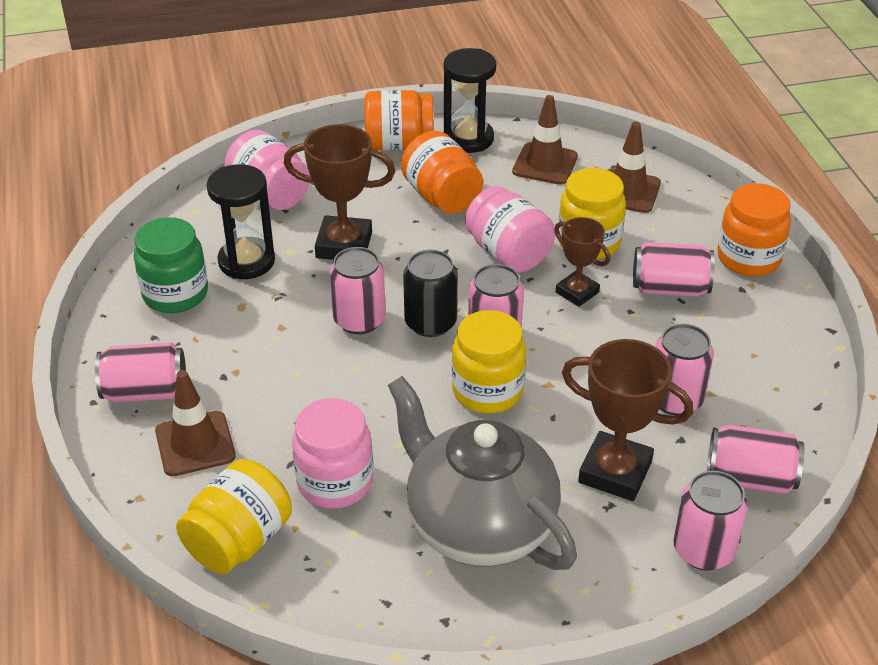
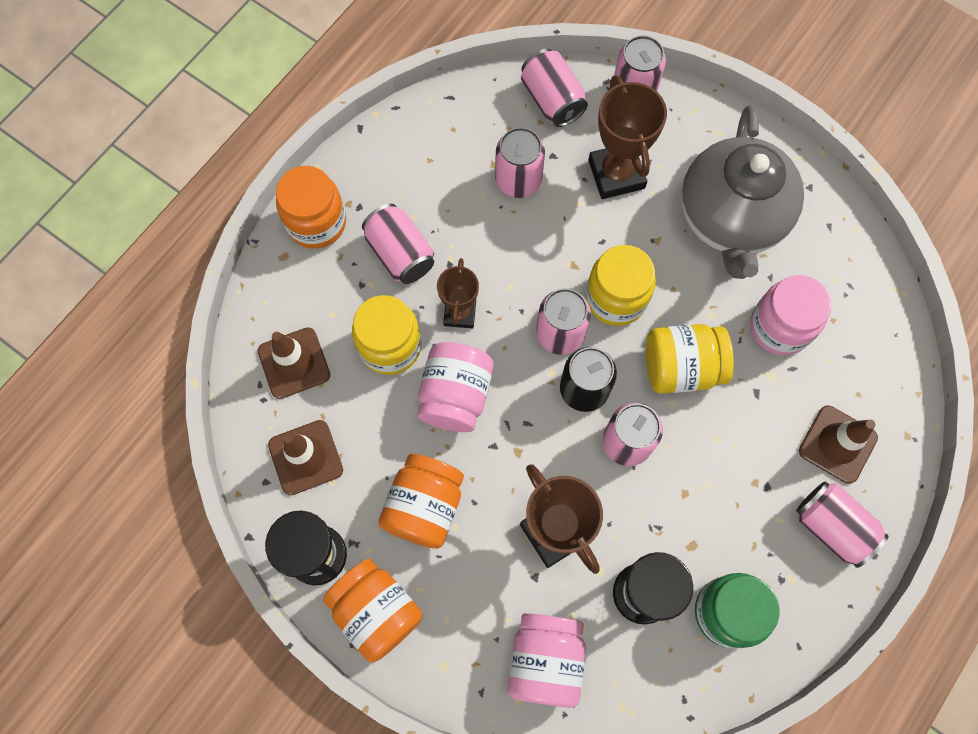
camera: 130 degrees left, 30 degrees up
yellow jar [176,459,292,574] -> yellow jar moved to [646,324,734,394]

